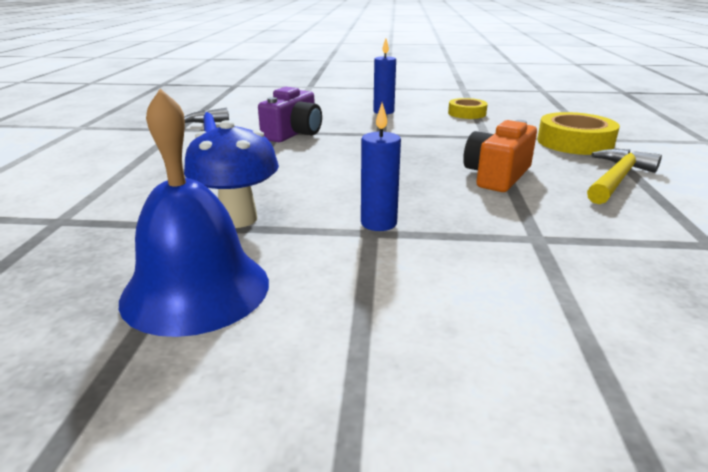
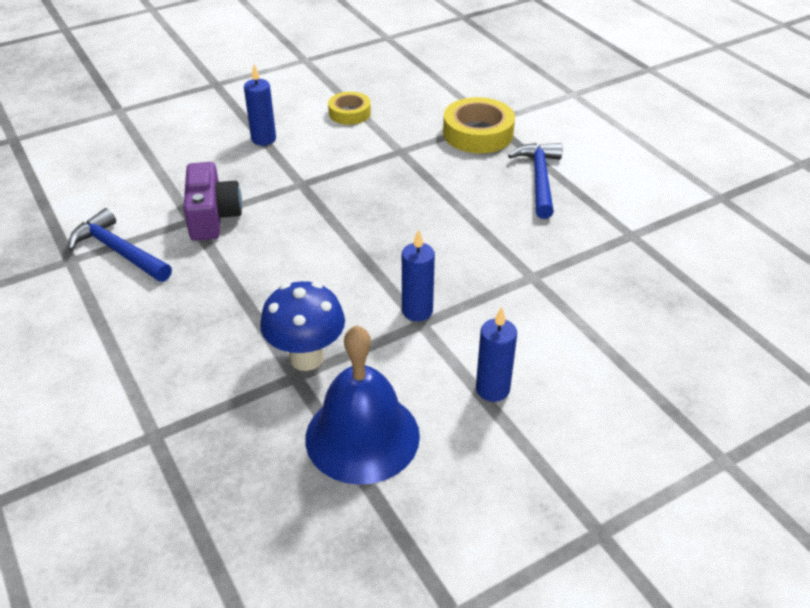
camera: 35 degrees left, 15 degrees up
orange camera [463,120,537,192] -> none
yellow hammer [587,149,662,204] -> blue hammer [508,143,562,219]
none -> blue candle [476,307,517,402]

